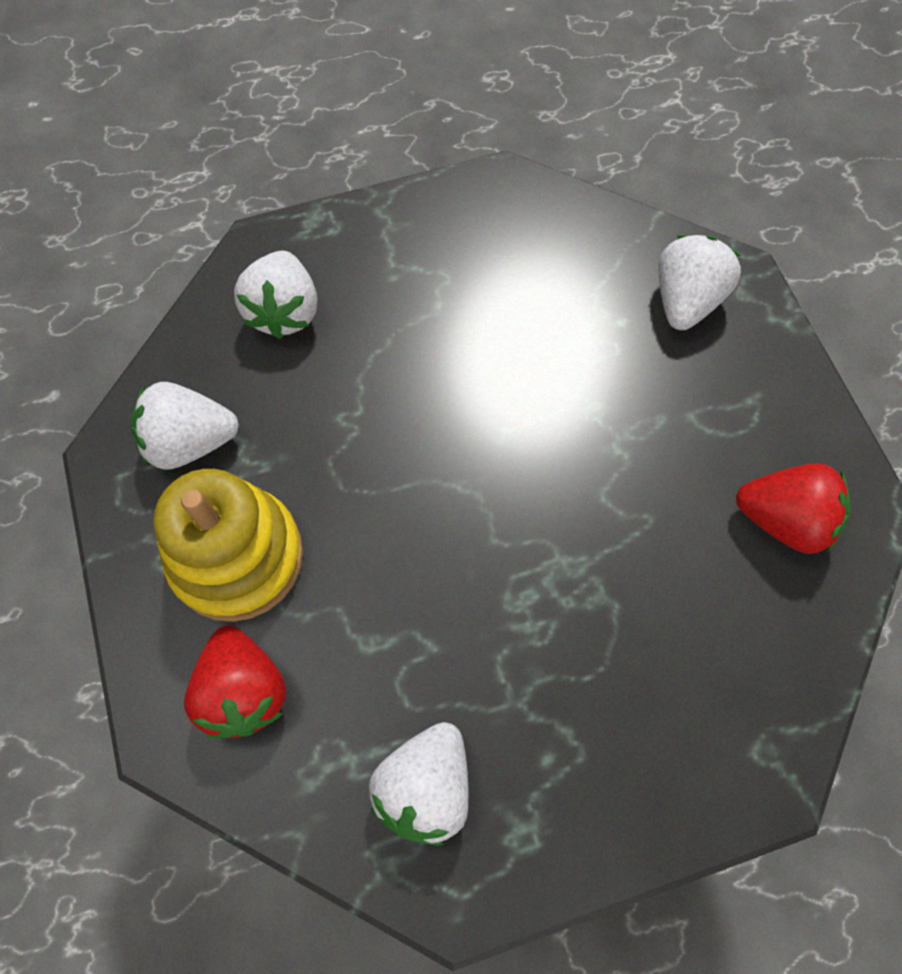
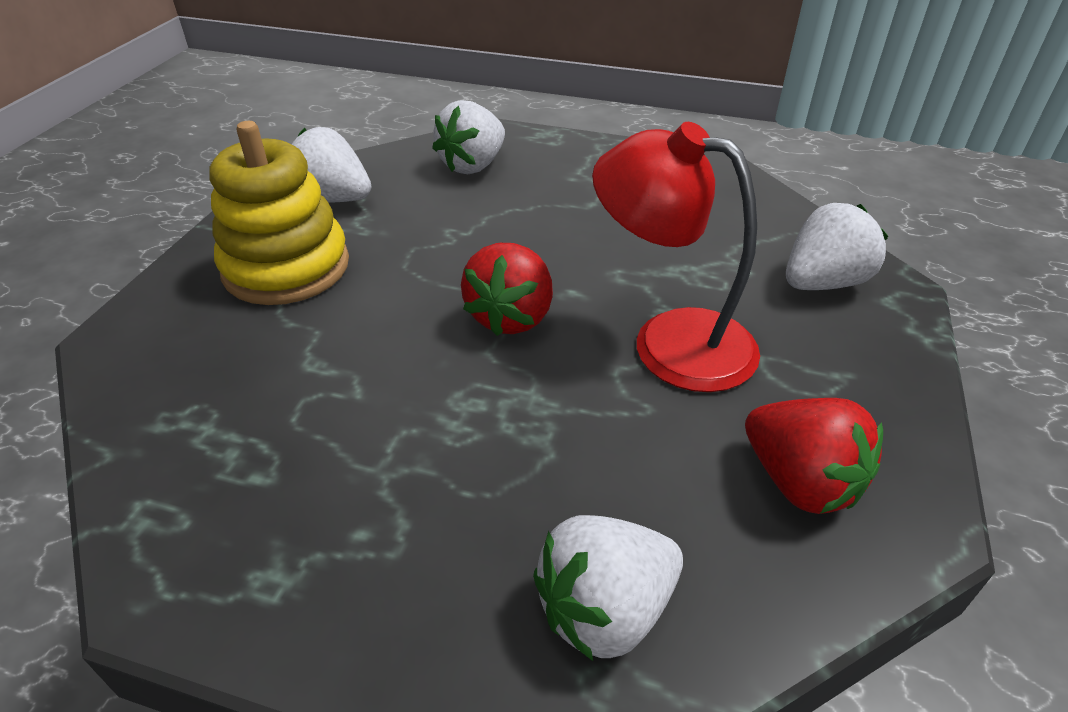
camera: 35 degrees right, 25 degrees down
red strawberry [184,625,286,739] -> red strawberry moved to [461,243,553,336]
white strawberry [369,722,469,846] -> white strawberry moved to [533,515,683,661]
none -> red lamp [592,122,760,392]

